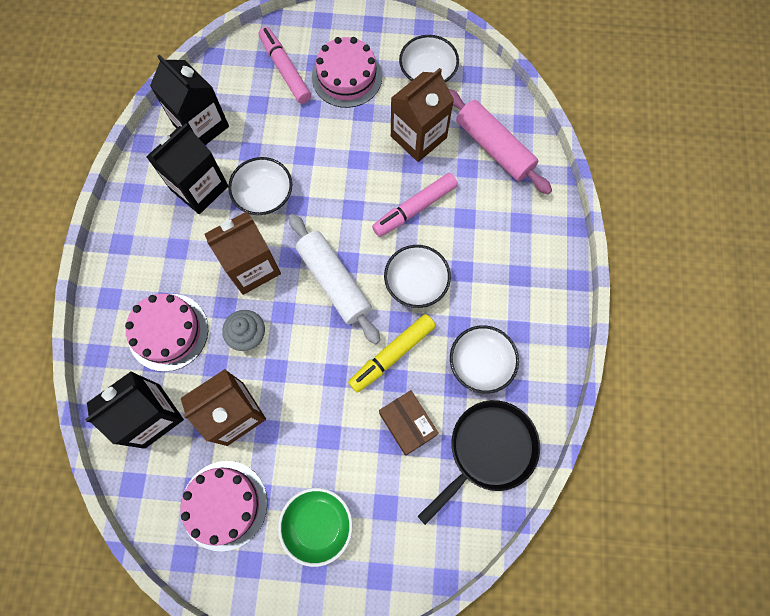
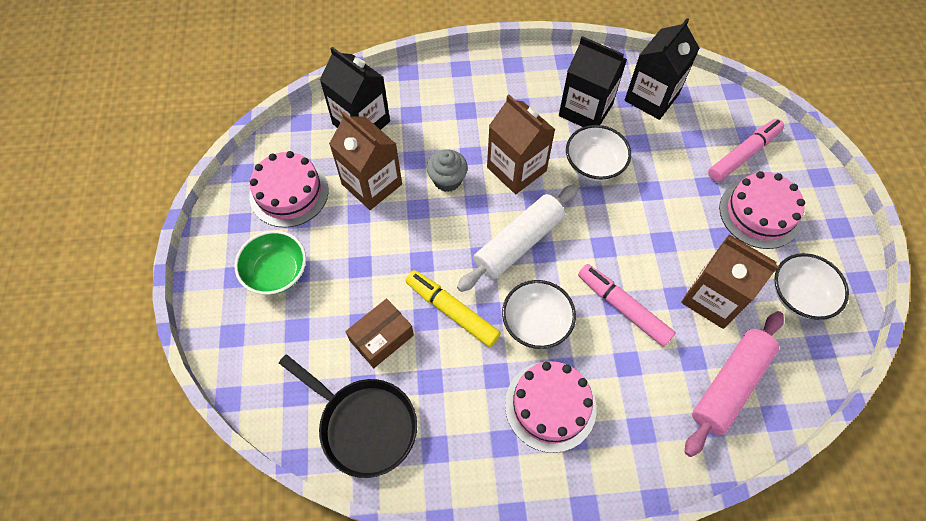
camera: 80 degrees right, 10 degrees down
pink cake [125,294,208,372] -> pink cake moved to [505,361,597,453]
white bowl [450,325,519,394] -> none

